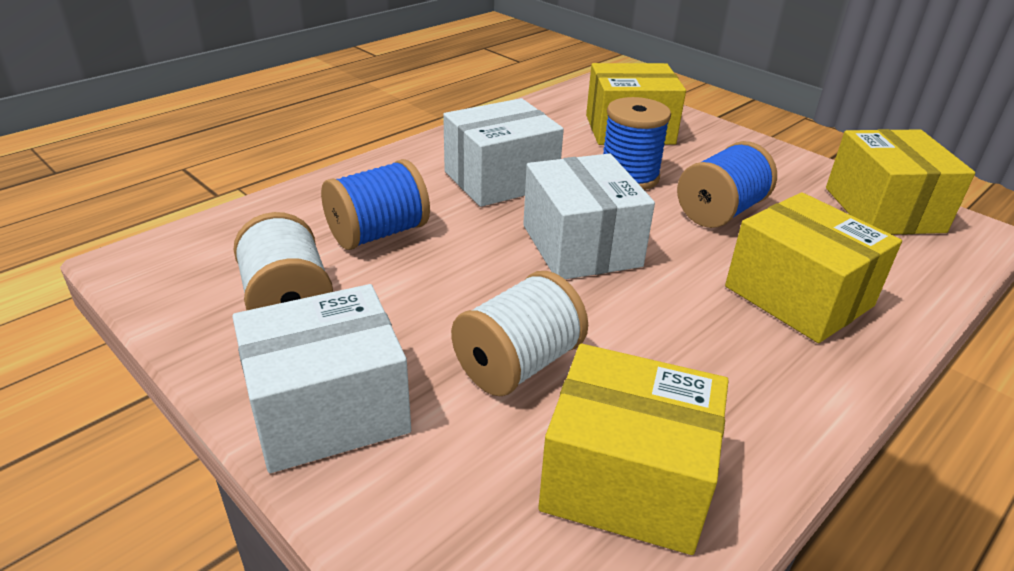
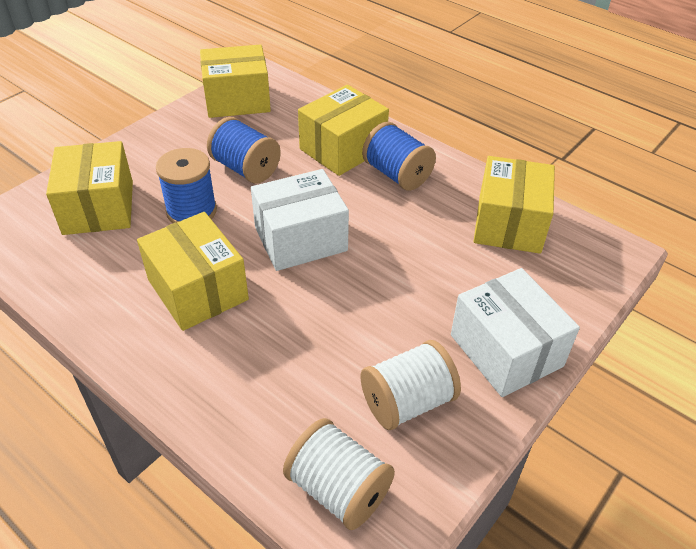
camera: 95 degrees left, 10 degrees up
blue spool [321,159,430,250] -> blue spool moved to [362,122,436,191]
white box [443,98,564,207] -> yellow box [137,212,249,331]
white spool [451,271,588,396] -> white spool moved to [283,418,395,530]

